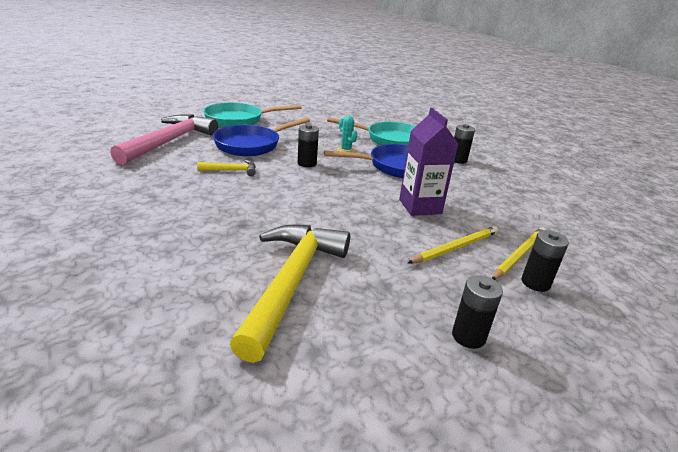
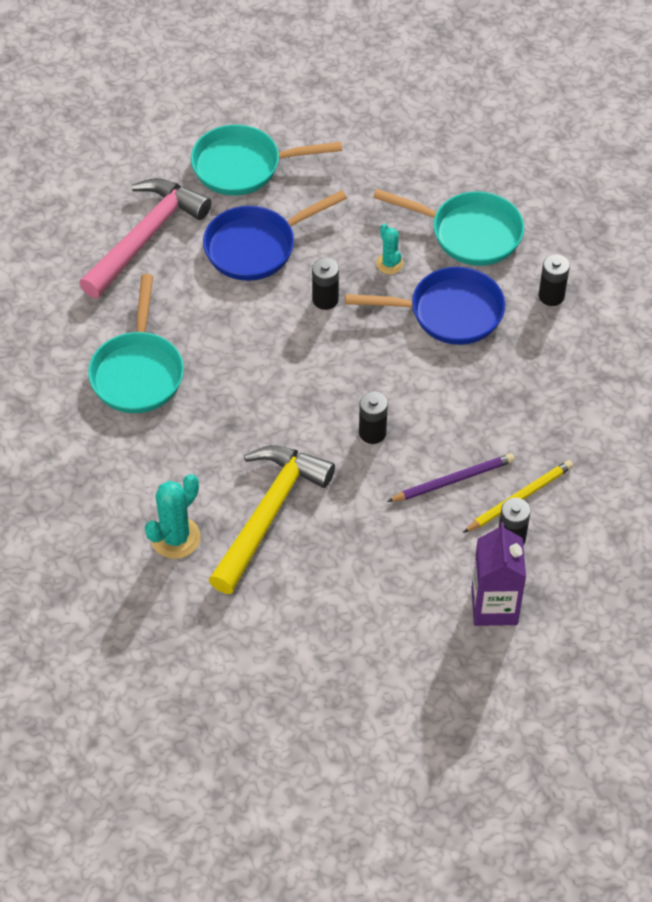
camera: 15 degrees right, 25 degrees up
yellow hammer [197,160,256,176] -> none
purple carton [399,108,458,216] -> purple carton moved to [471,522,526,626]
yellow pencil [408,226,498,264] -> purple pencil [387,453,515,502]
black battery [452,275,503,349] -> black battery moved to [359,392,388,444]
none -> turquoise pan [88,274,184,413]
none -> turquoise cactus [145,474,201,559]

